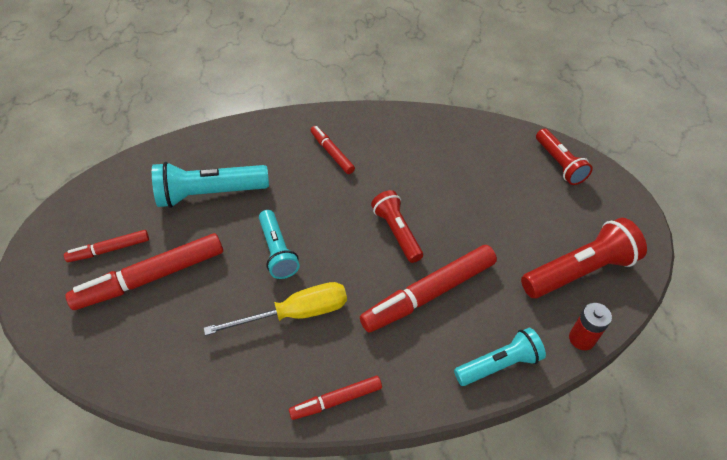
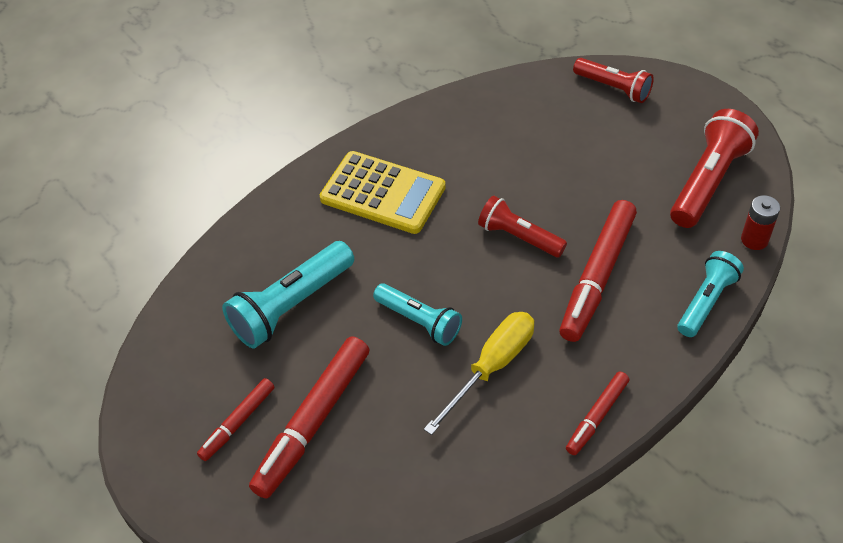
camera: 30 degrees left, 0 degrees up
red marker [311,126,355,174] -> yellow calculator [320,151,446,234]

